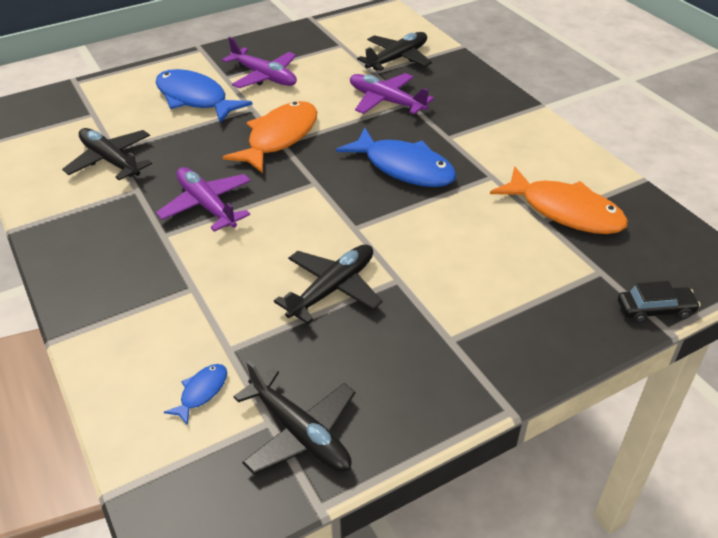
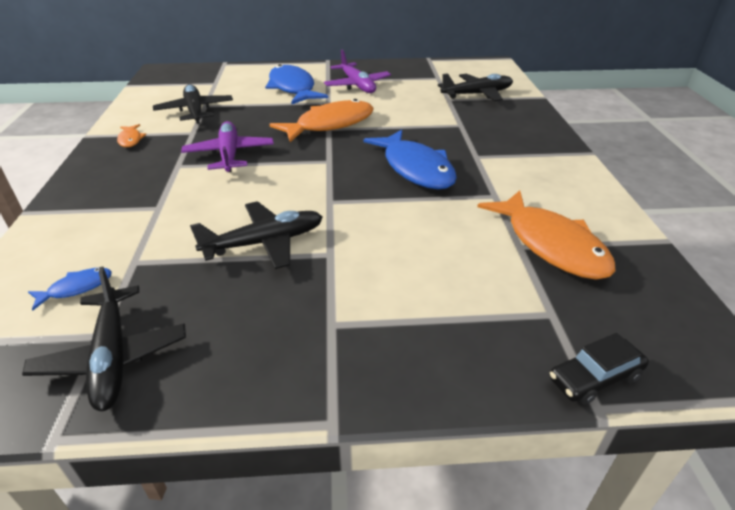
camera: 25 degrees right, 5 degrees down
purple plane [350,73,434,114] -> none
black car [618,281,701,323] -> black car turned 135 degrees clockwise [550,333,649,405]
none -> orange fish [117,124,146,147]

